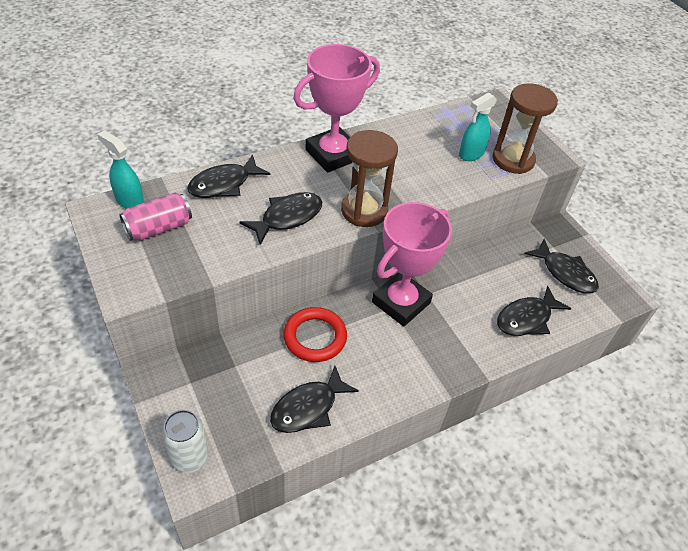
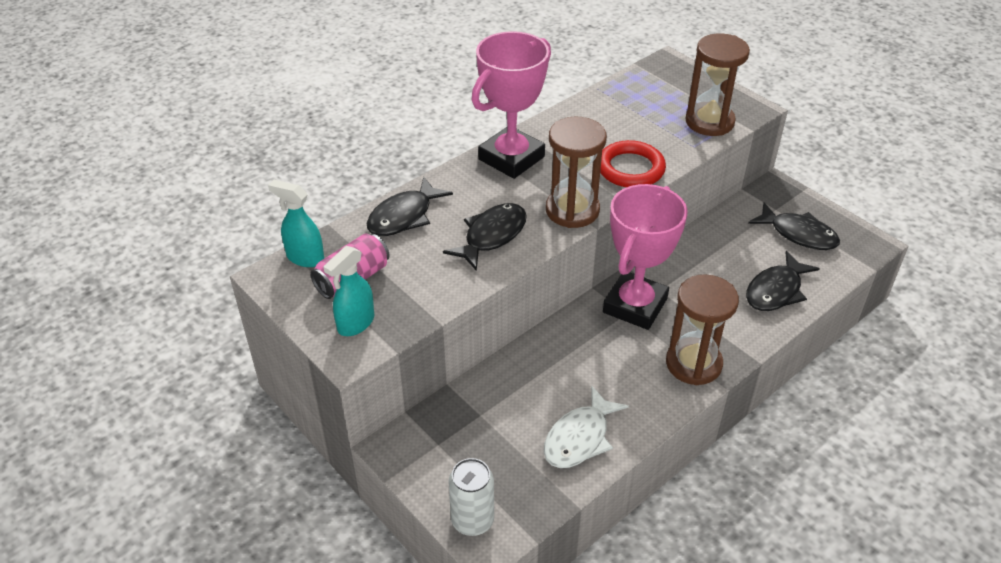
camera: 10 degrees left, 5 degrees down
black fish [270,366,359,433] -> white fish [544,386,629,468]
red ring [283,307,347,362] -> red ring moved to [600,140,666,187]
turquoise spray bottle [459,92,497,161] -> turquoise spray bottle moved to [323,246,374,336]
none -> brown hourglass [666,274,739,385]

